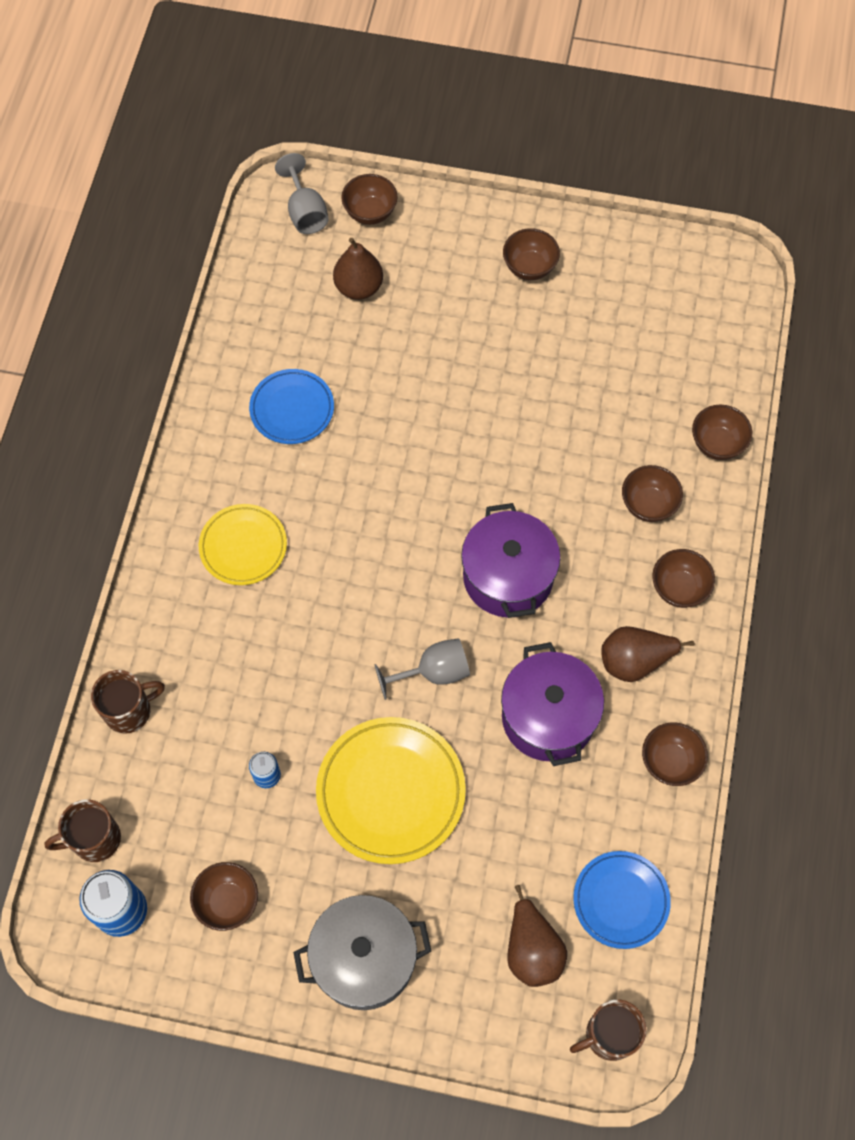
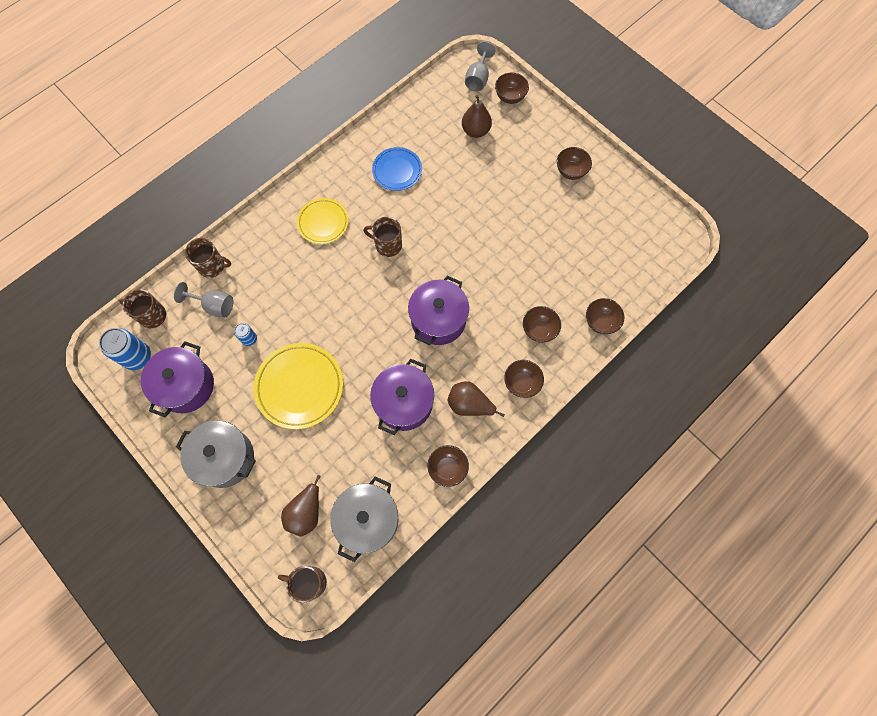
camera: 35 degrees right, 5 degrees up
brown bowl [190,862,258,931] -> purple pot [141,341,214,417]
grey goblet [374,638,470,700] -> grey goblet moved to [174,282,233,318]
blue plate [573,851,671,949] -> grey pot [330,476,398,562]
none -> brown mug [363,217,402,257]

